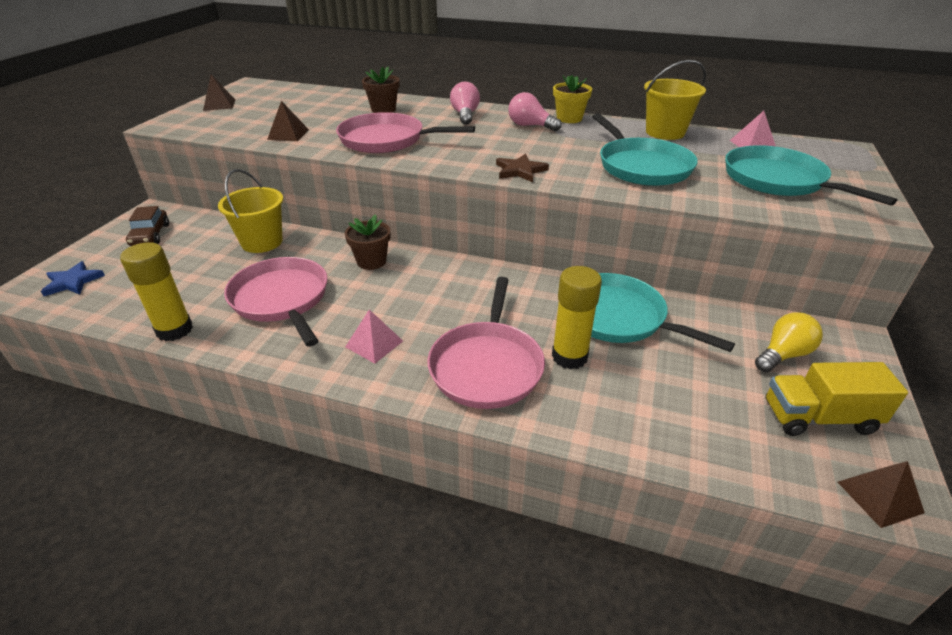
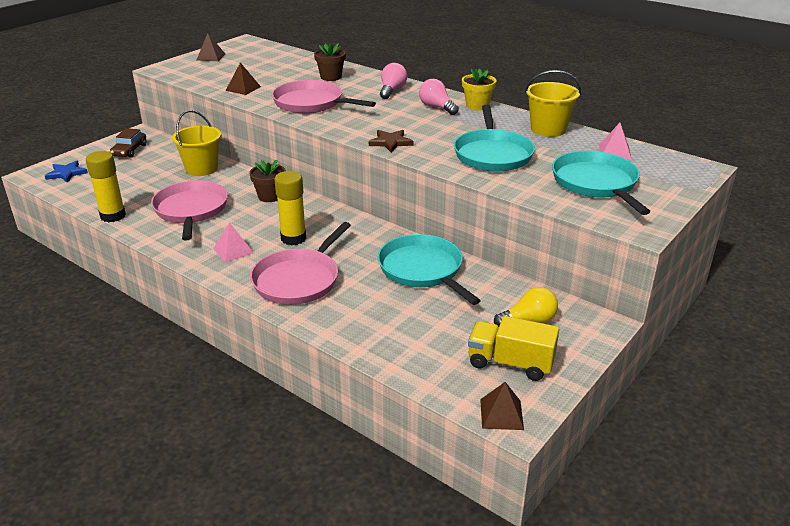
camera: 20 degrees right, 5 degrees down
yellow glue stick [552,266,602,369] -> yellow glue stick moved to [275,171,306,245]

